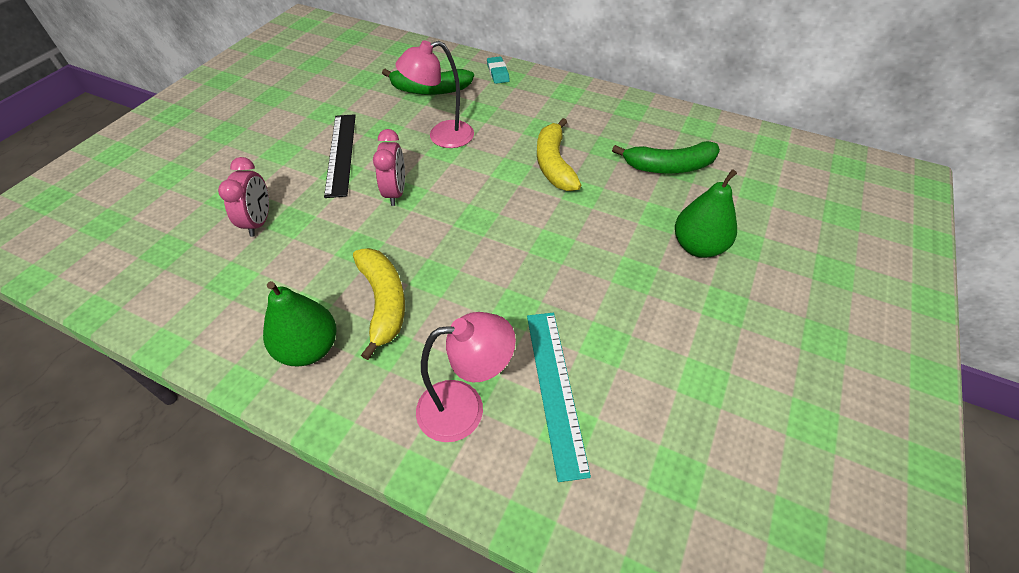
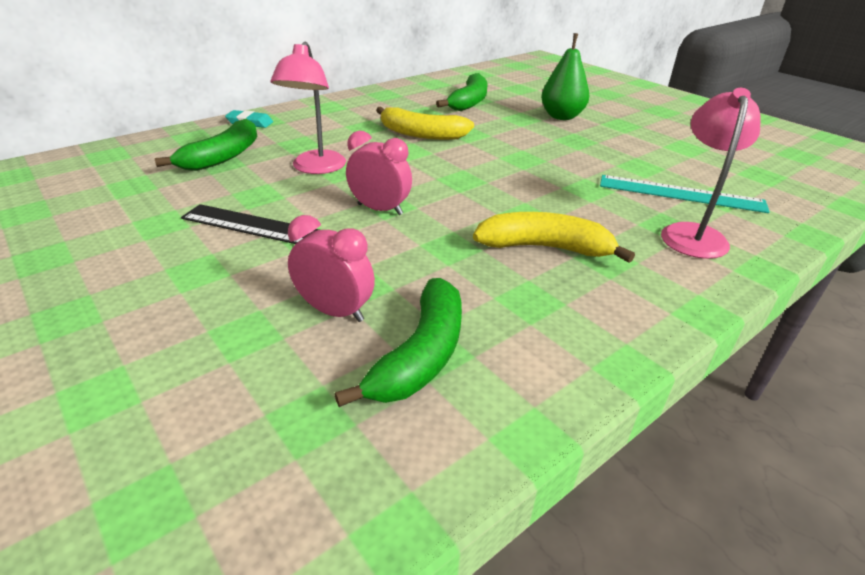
camera: 65 degrees left, 15 degrees down
green pear [263,281,337,366] -> none
none -> green banana [334,278,462,407]

